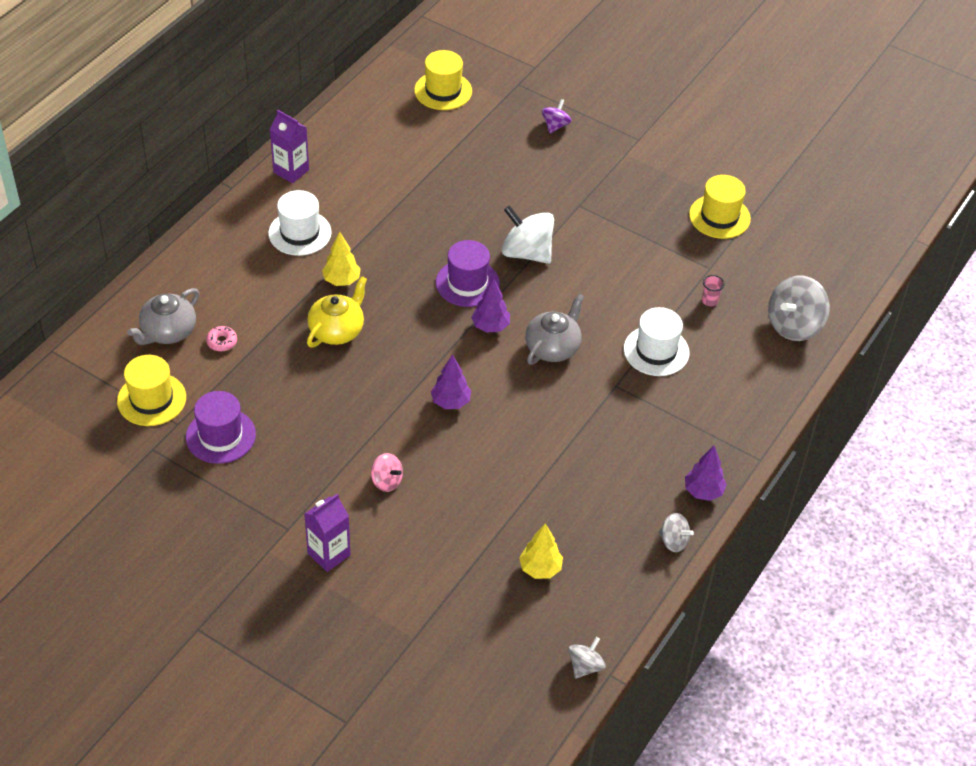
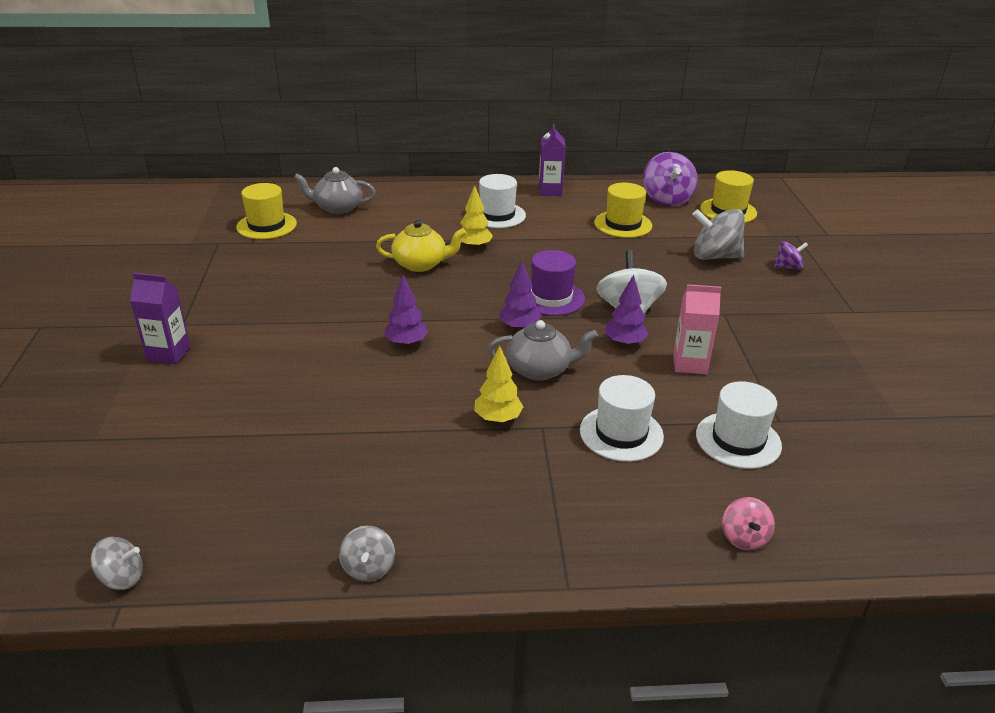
camera: 55 degrees right, 15 degrees down
purple hat [186,391,256,464] -> none
pink donut [206,326,237,351] -> none
pink spinning top [371,453,403,492] -> pink spinning top moved to [722,497,775,551]
yellow tree [519,523,563,579] -> yellow tree moved to [474,346,523,423]
purple tree [685,446,727,501] -> purple tree moved to [605,275,649,346]
yellow hat [689,175,751,239] -> yellow hat moved to [594,183,652,238]
pink cup [702,275,725,306] -> white hat [696,381,782,469]
grey spinning top [768,275,830,341] -> grey spinning top moved to [692,209,745,260]
none -> purple spinning top [643,152,698,207]
none -> pink carton [673,284,722,374]

